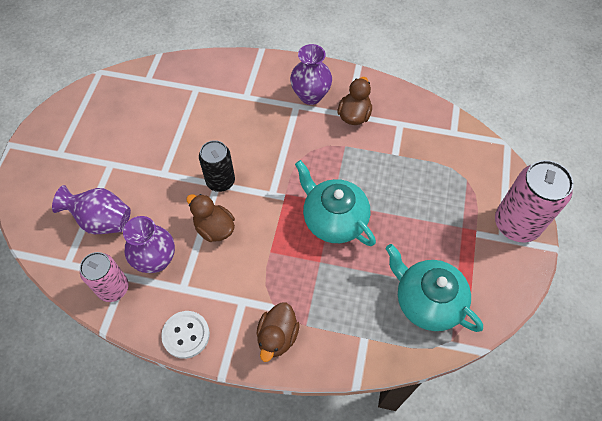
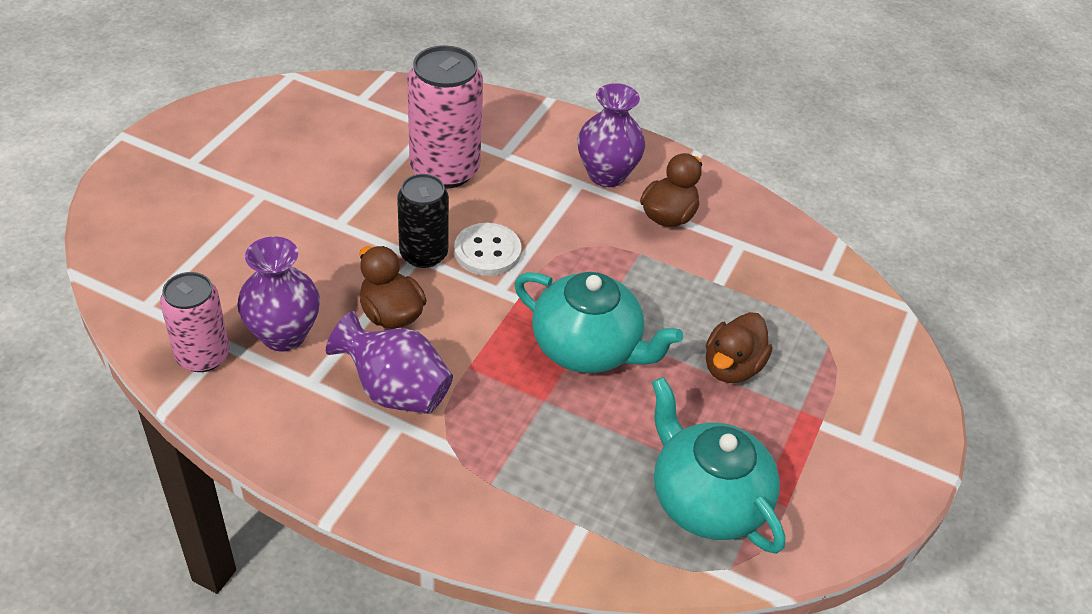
camera: 10 degrees right, 15 degrees down
purple vase [52,185,131,234] -> purple vase moved to [326,311,453,414]
white button [161,311,210,359] -> white button moved to [454,223,521,276]
brown duck [256,302,300,362] -> brown duck moved to [706,312,772,383]
turquoise teapot [295,160,376,246] -> turquoise teapot turned 150 degrees clockwise [514,272,683,373]
pink can [495,160,574,243] -> pink can moved to [407,45,483,189]

